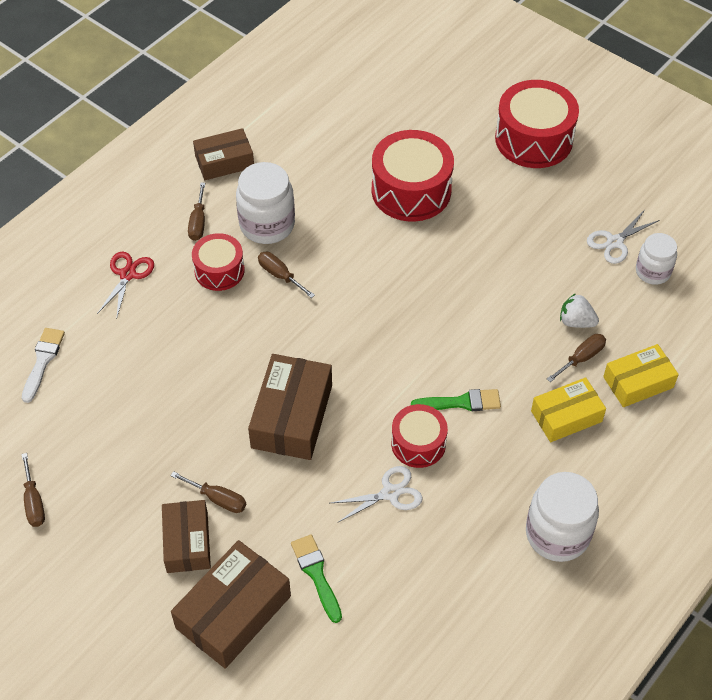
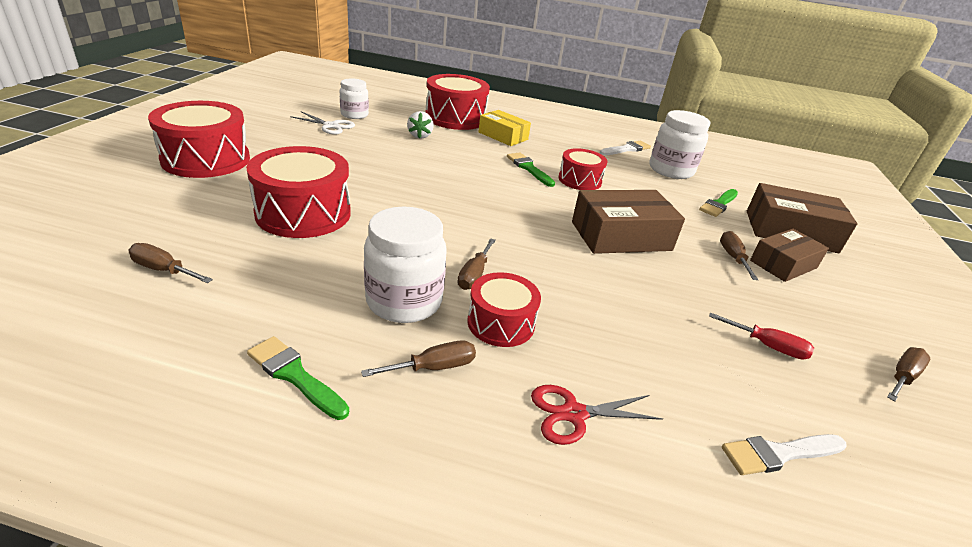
camera: 120 degrees left, 20 degrees down
brown box [193,128,254,180] -> green brush [247,336,349,420]
white scissors [331,466,423,523] -> none
white jar [526,472,599,562] -> white jar moved to [649,110,711,179]
brown screwdriver [547,334,606,382] -> brown screwdriver moved to [129,243,213,283]
yellow box [603,344,679,407] -> red drum [426,74,490,130]
none -> white brush [600,141,651,155]
none -> red screwdriver [709,313,814,359]

